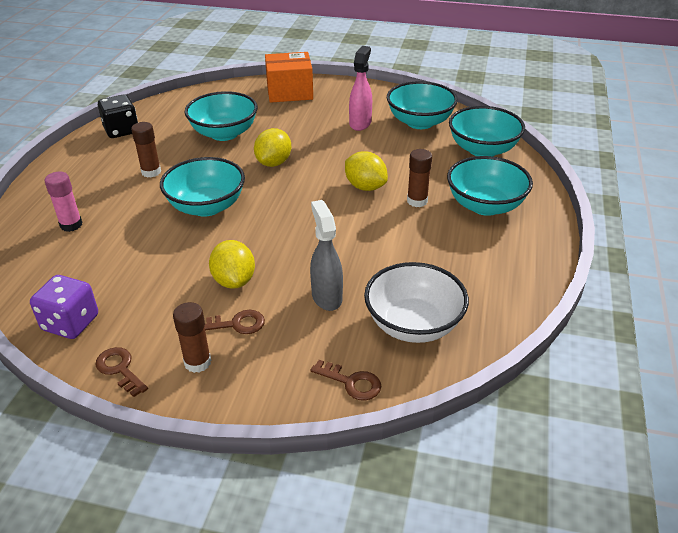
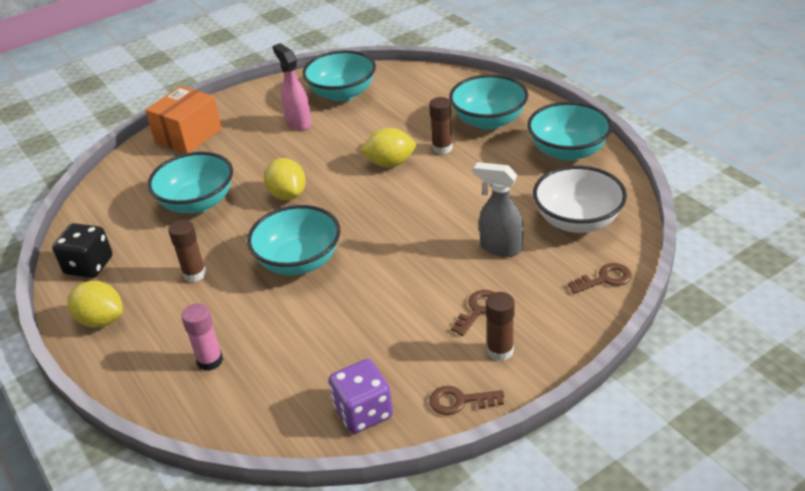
camera: 45 degrees left, 0 degrees up
yellow lemon [209,240,255,289] -> yellow lemon moved to [67,281,123,328]
turquoise bowl [449,106,525,156] -> turquoise bowl moved to [527,102,612,161]

